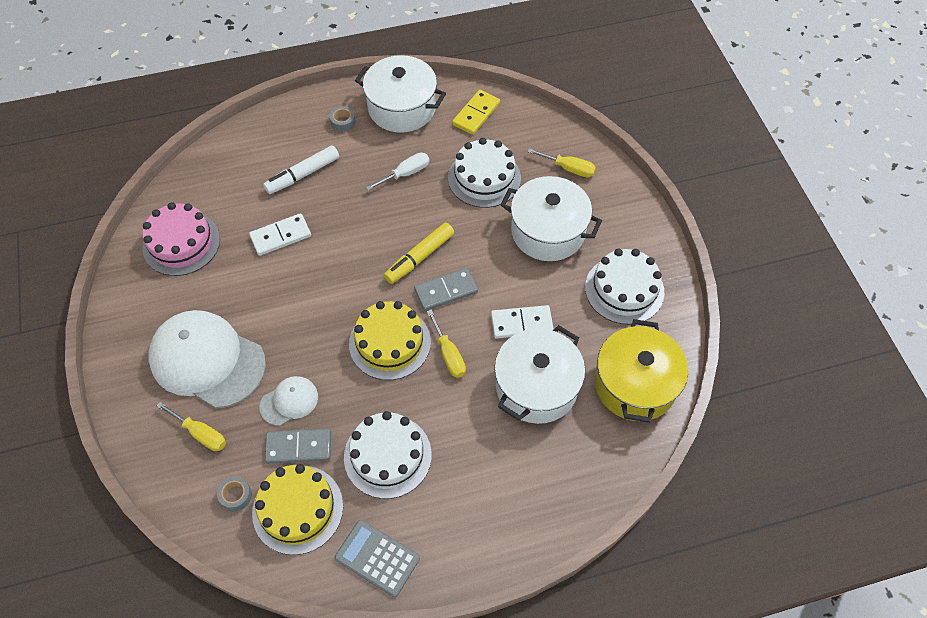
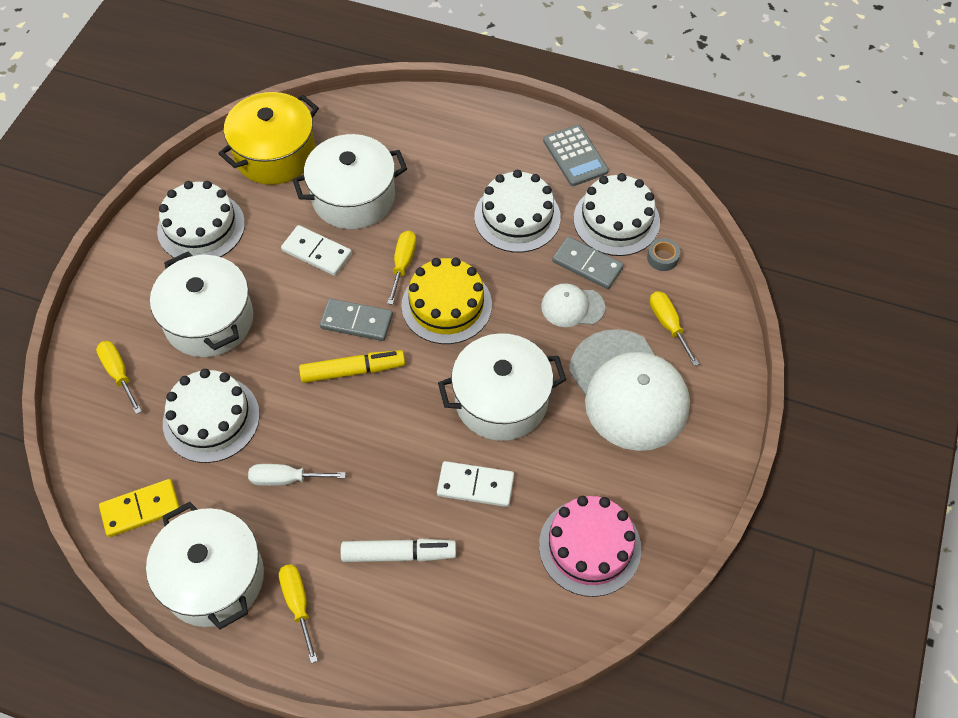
camera: 145 degrees left, 0 degrees up
yellow cake [252,464,343,555] -> white cake [573,173,660,256]
grey tape [330,106,356,132] -> yellow screwdriver [279,564,318,663]
none -> white pot [438,333,566,441]

